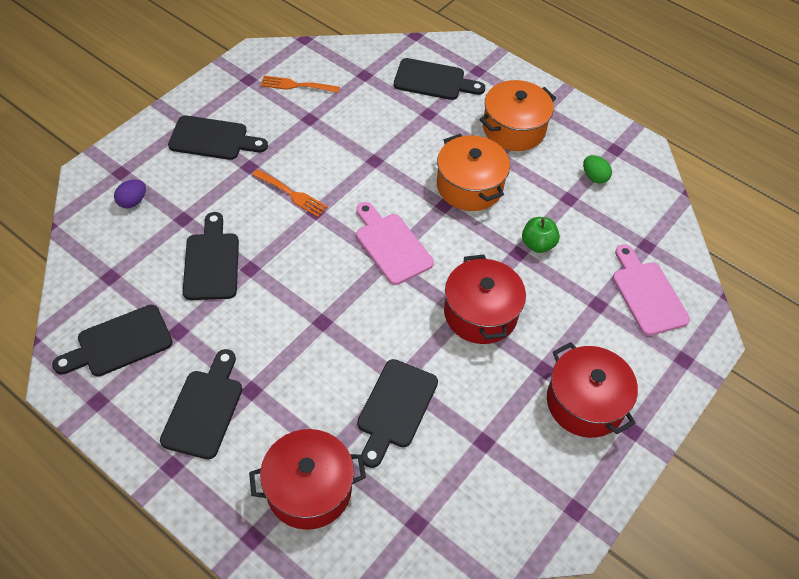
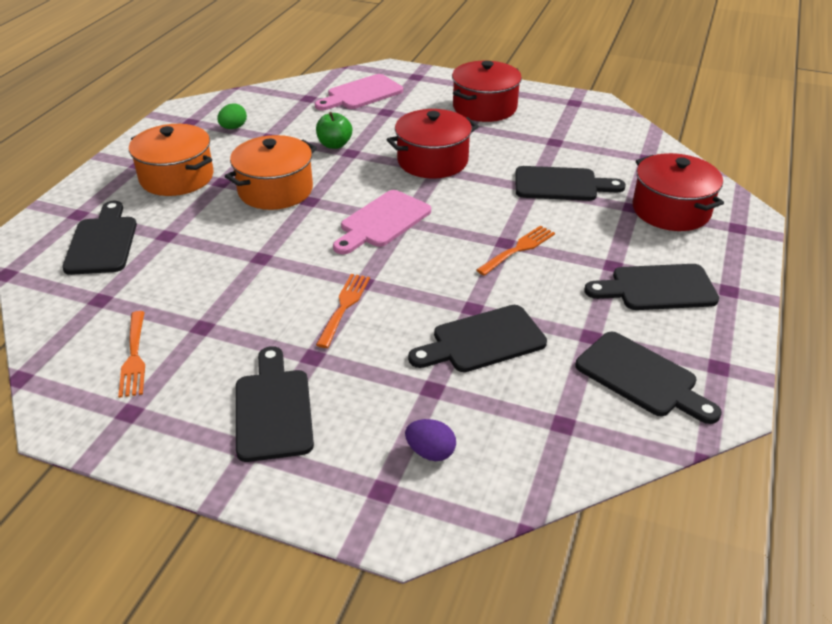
camera: 105 degrees left, 15 degrees down
none -> orange fork [476,225,555,276]

